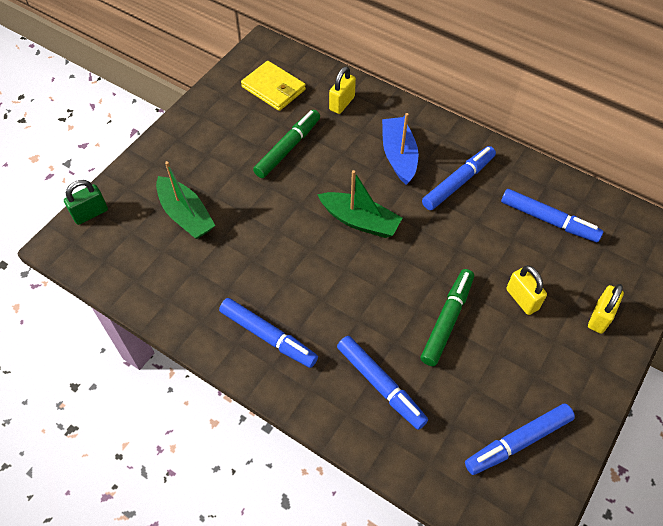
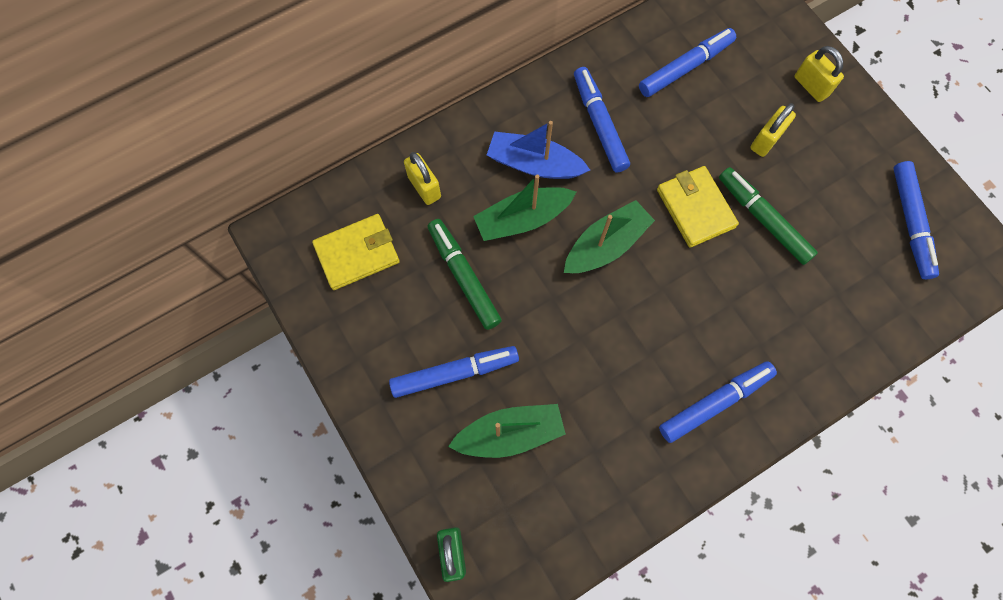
camera: 65 degrees left, 15 degrees up
blue marker [337,336,428,430] -> blue marker moved to [389,346,519,398]
yellow padlock [506,265,547,315] -> yellow padlock turned 45 degrees counterclockwise [750,103,796,157]
none -> green boat [473,174,576,241]
none -> yellow wallet [657,166,739,248]

